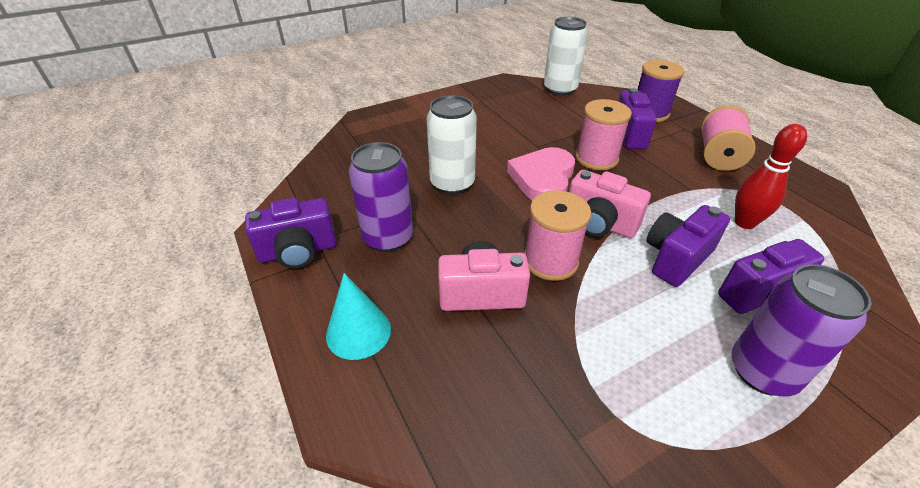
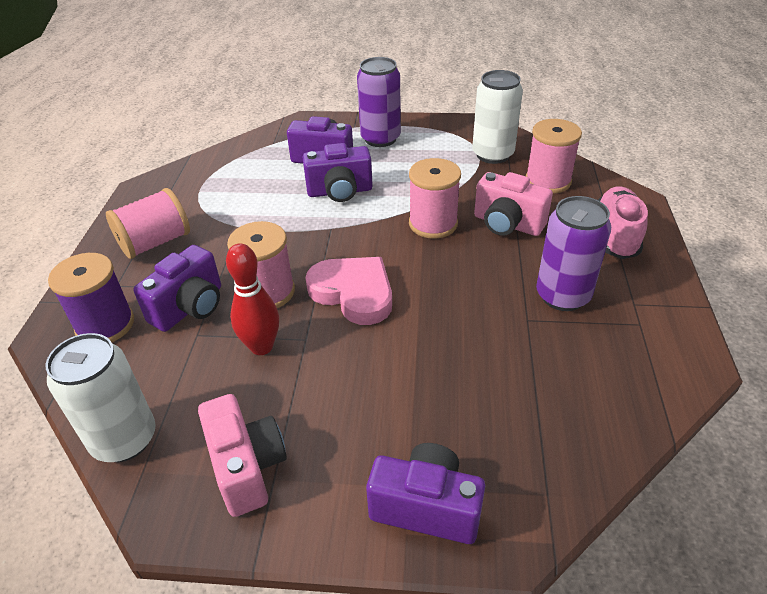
camera: 145 degrees left, 0 degrees up
purple camera [245,198,337,269] -> purple camera moved to [366,443,485,544]
turquoise cone [326,273,391,360] -> pink shoe [598,186,648,259]
white can [427,95,477,195] -> white can moved to [472,70,523,164]
pink heart [507,147,575,201] -> pink heart turned 105 degrees counterclockwise [305,257,392,325]
pink camera [569,170,651,238] -> pink camera moved to [198,394,287,517]
red bowling pin [735,124,807,229] -> red bowling pin moved to [226,243,279,355]
none -> pink spool [526,119,582,193]

